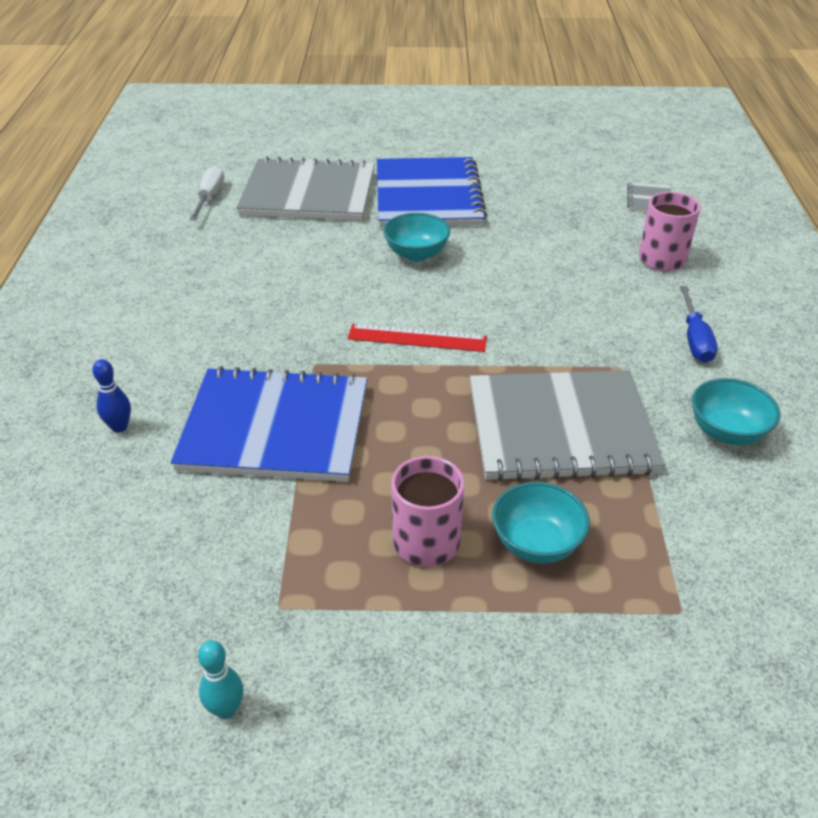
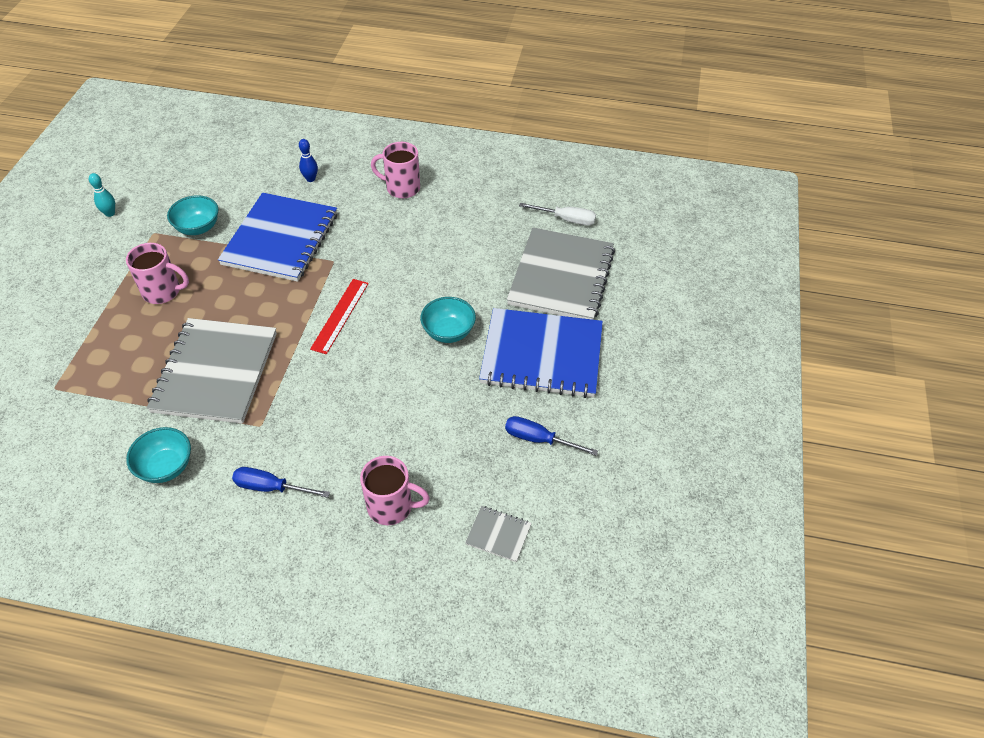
camera: 100 degrees right, 10 degrees up
turquoise bowl [492,482,590,564] -> turquoise bowl moved to [167,195,219,235]
none -> pink mug [371,142,420,198]
none -> blue screwdriver [505,416,598,456]

